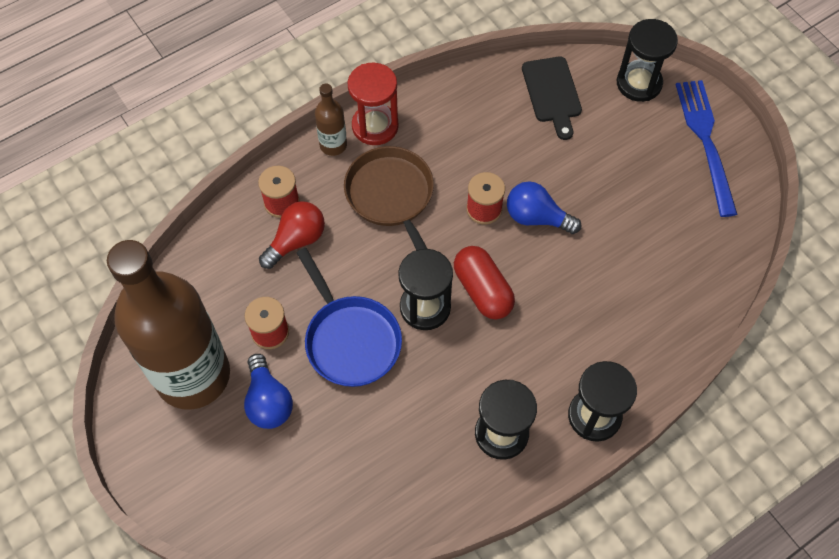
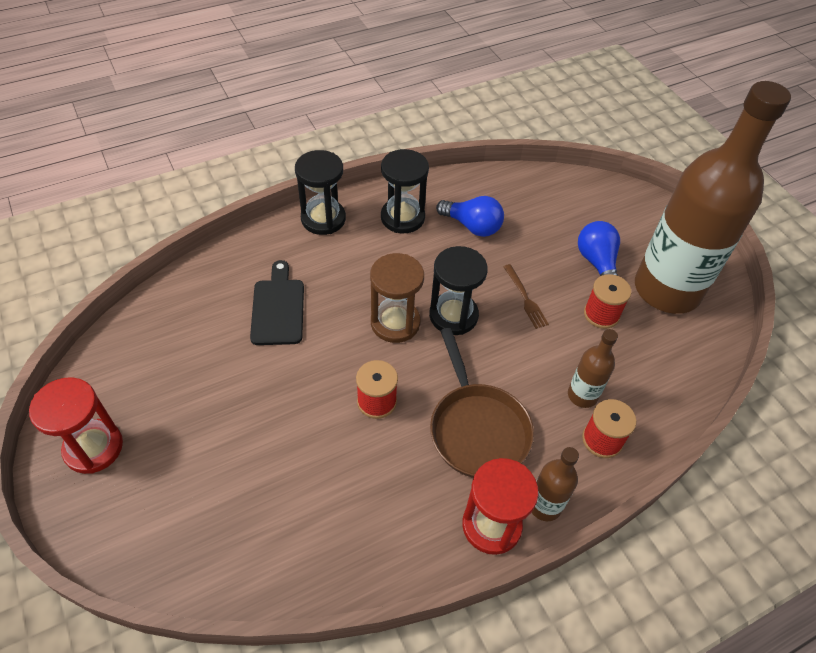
camera: 175 degrees left, 10 degrees down
red light bulb [259,201,325,269] -> brown bottle [568,329,618,408]
blue pan [297,248,402,387] -> brown fork [503,264,549,329]
red capsule [454,246,515,319] -> brown hourglass [370,253,424,343]
blue light bulb [507,181,581,234] -> blue light bulb moved to [436,196,504,237]
black cutting board [522,57,582,140] -> black cutting board moved to [250,260,304,345]
black hourglass [617,19,678,102] -> none
blue fork [676,80,737,217] -> red hourglass [29,377,123,474]

